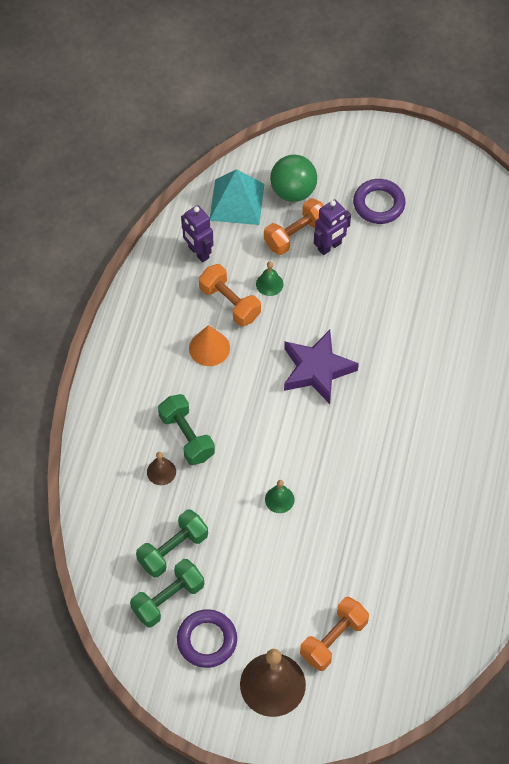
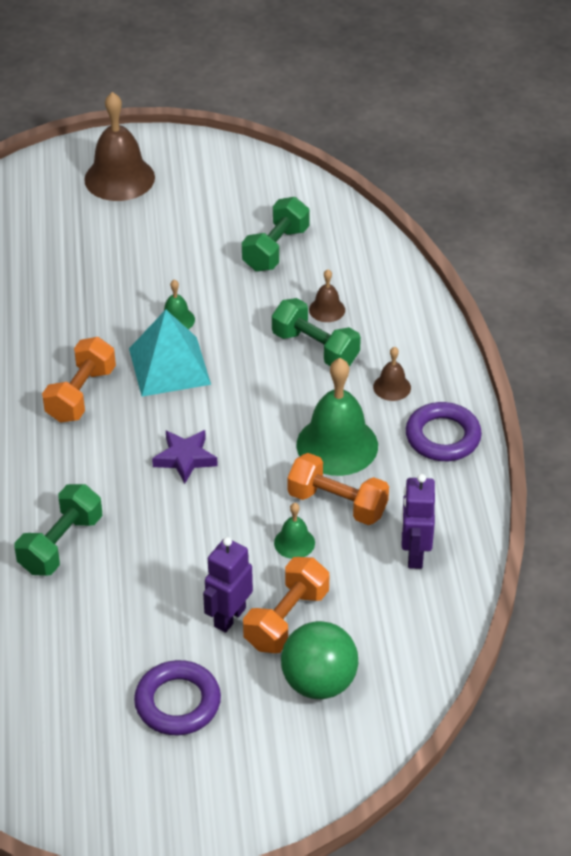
camera: 160 degrees right, 15 degrees down
green dumbbell [130,559,204,628] -> green dumbbell moved to [14,484,102,576]
purple ring [177,609,237,668] -> purple ring moved to [406,402,482,461]
purple robot [181,205,214,263] -> purple robot turned 120 degrees counterclockwise [401,474,435,569]
orange cone [189,325,230,366] -> green bell [297,358,378,476]
turquoise pyramid [210,169,264,225] -> turquoise pyramid moved to [129,310,211,397]
purple star [284,330,359,404] -> purple star [152,430,218,484], size x0.60
orange dumbbell [300,597,369,671] -> orange dumbbell moved to [42,337,116,423]
none -> brown bell [373,347,411,401]

